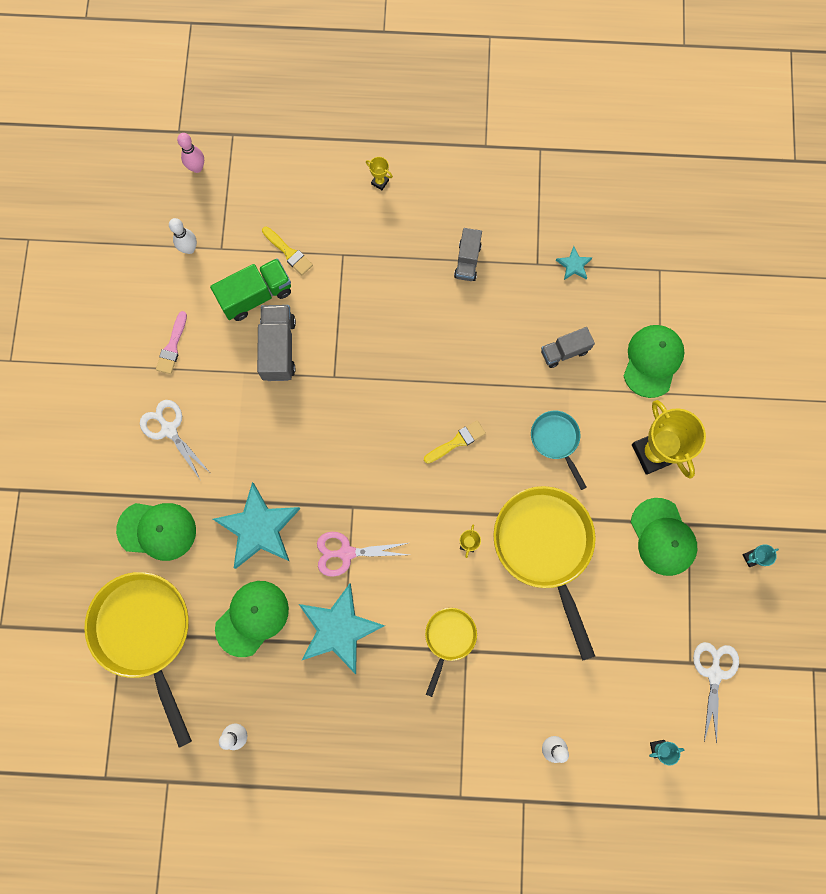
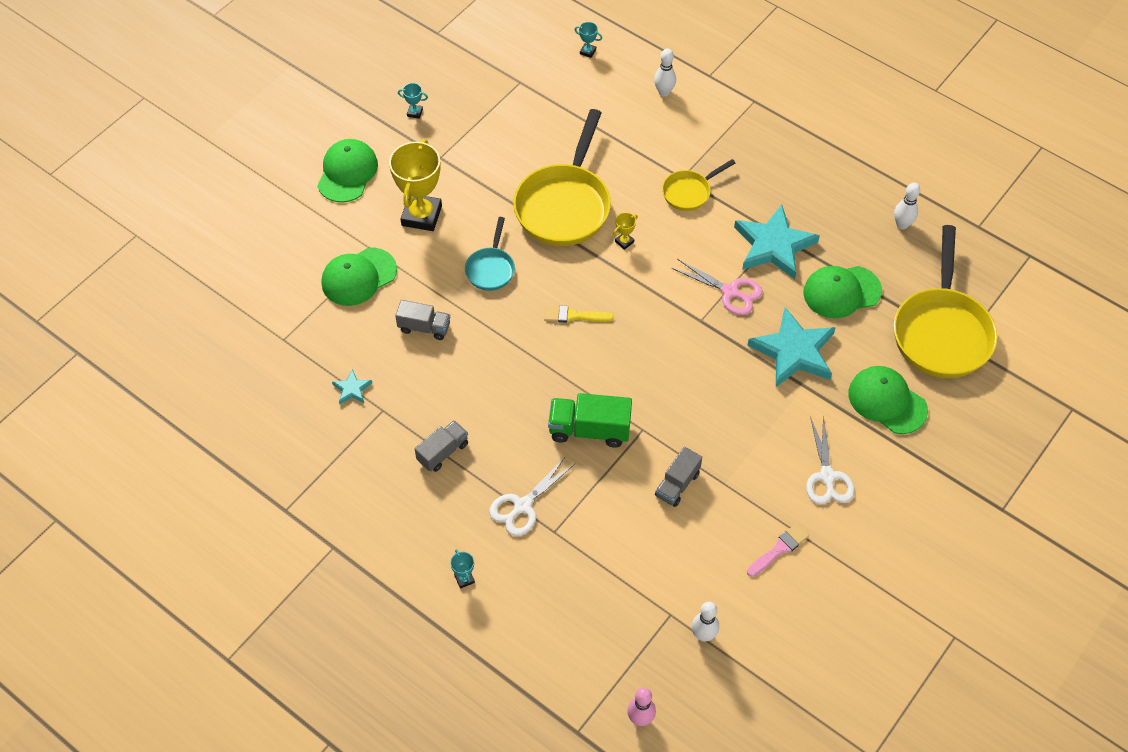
camera: 145 degrees left, 20 degrees down
green truck [210,258,291,321] -> green truck moved to [548,393,632,447]
grey truck [257,305,296,381] -> grey truck [655,447,702,507], size x0.66
yellow brush [262,227,313,275] -> none
yellow trophy [366,157,393,190] -> turquoise trophy [450,549,475,589]
green cap [631,498,697,576] -> green cap moved to [317,139,378,203]
white scissors [693,642,739,744] -> white scissors moved to [489,456,575,536]

